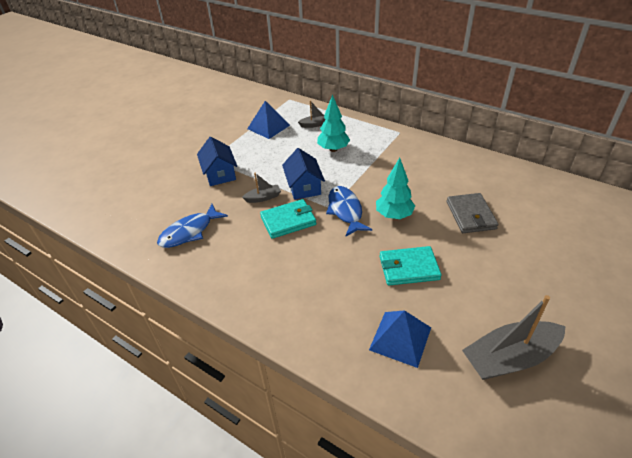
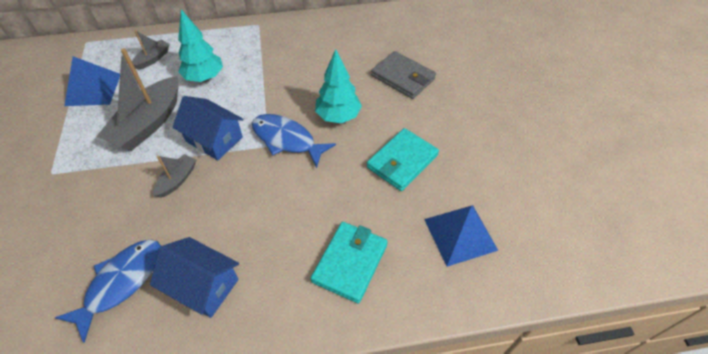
camera: 45 degrees left, 10 degrees up
blue fish [157,204,228,248] -> blue fish turned 150 degrees counterclockwise [55,239,161,343]
blue house [197,137,237,186] -> blue house moved to [150,237,239,318]
turquoise wallet [260,199,316,239] -> turquoise wallet moved to [311,222,388,303]
grey boat [462,295,566,380] -> grey boat moved to [97,48,179,151]

